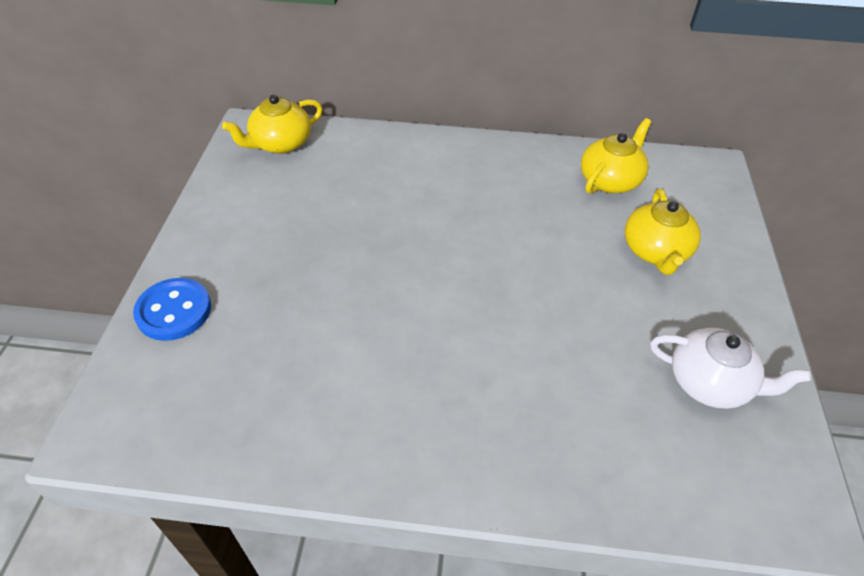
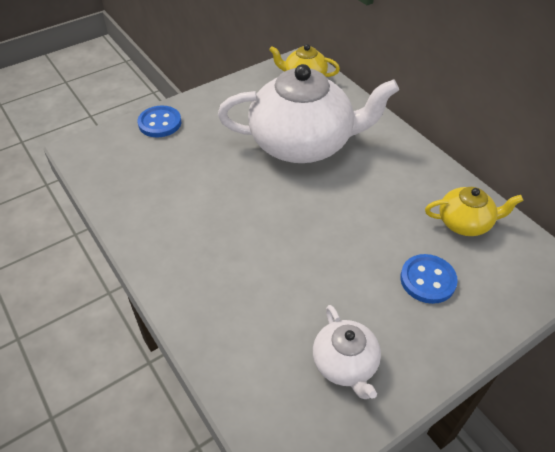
camera: 50 degrees right, 0 degrees up
yellow teapot [625,189,701,275] -> blue button [400,254,458,304]
none -> white teapot [218,64,399,163]

